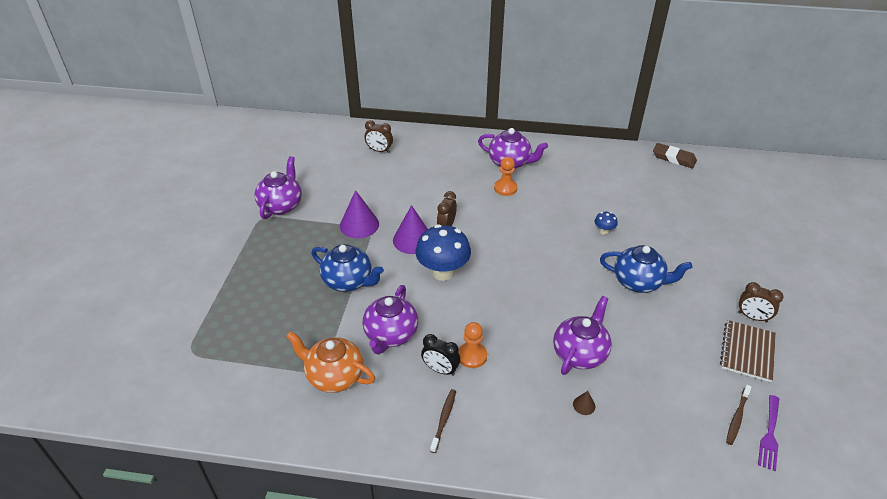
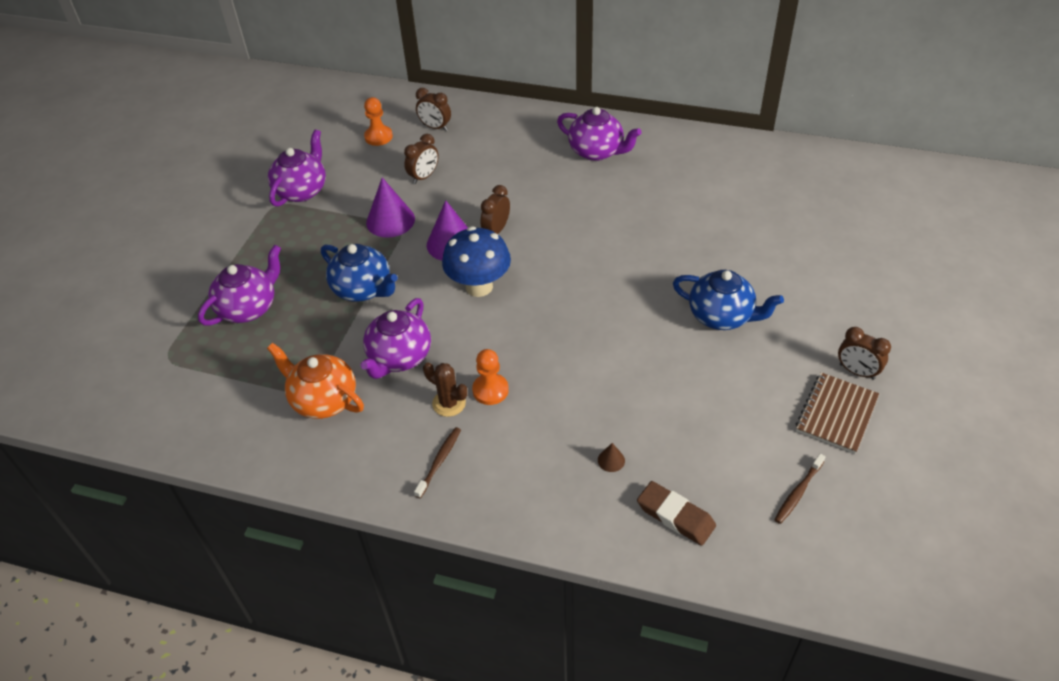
camera: 10 degrees right, 5 degrees up
black clock [421,334,460,376] -> brown cactus [423,362,467,417]
orange pawn [494,157,517,196] -> orange pawn moved to [364,97,393,146]
purple teapot [553,296,612,375] -> purple teapot moved to [198,245,281,326]
blue mushroom [594,212,618,235] -> none
brown eraser [653,143,697,168] -> brown eraser moved to [637,481,716,546]
purple fork [758,395,779,471] -> none
none -> brown clock [404,134,439,184]

